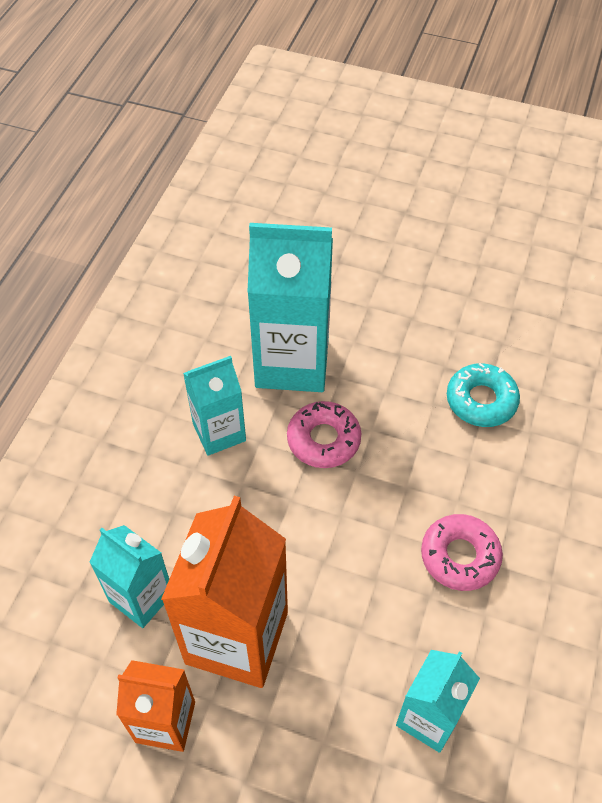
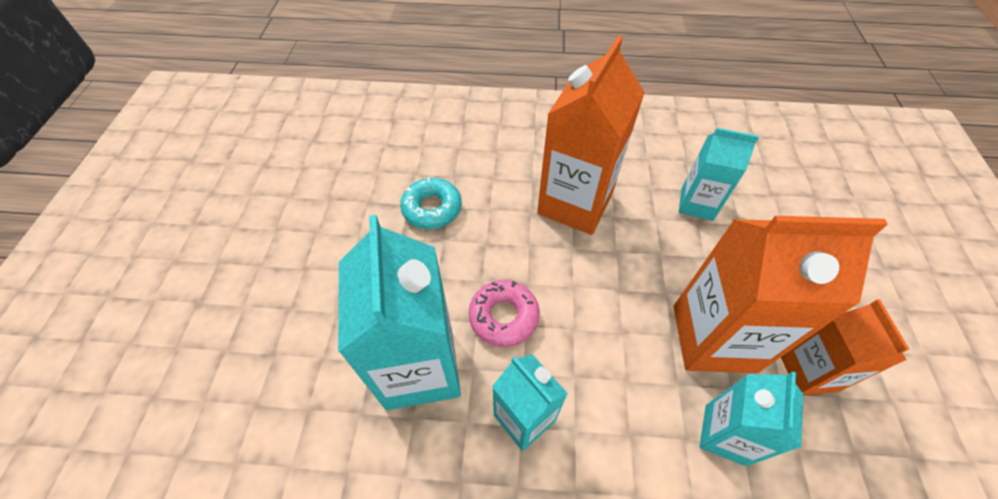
camera: 105 degrees left, 0 degrees up
pink donut [421,514,503,591] -> orange carton [537,36,645,235]

